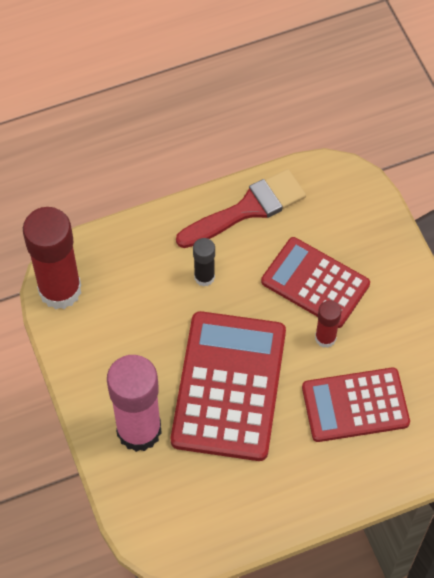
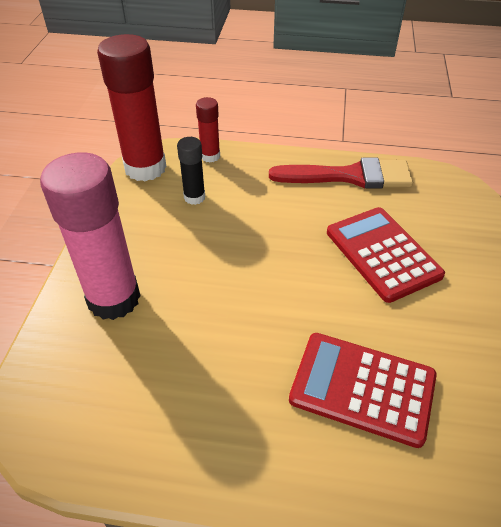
camera: 30 degrees right, 15 degrees down
red calculator [171,311,286,461] -> none
black glue stick [193,238,215,287] -> black glue stick moved to [177,137,205,205]
red glue stick [315,300,342,348] -> red glue stick moved to [196,97,220,162]

